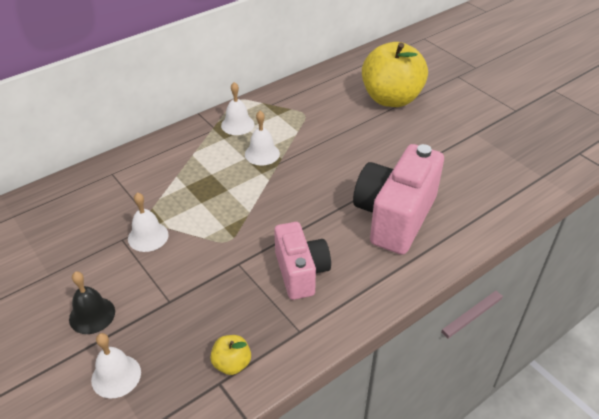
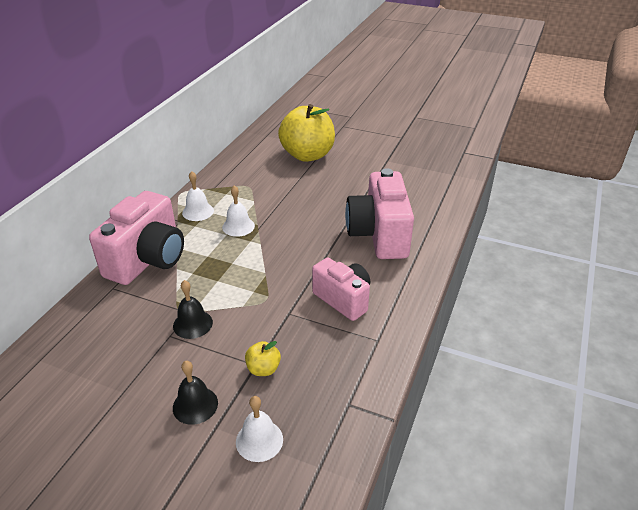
camera: 30 degrees left, 5 degrees down
white bell [128,192,169,252] -> black bell [173,280,213,339]
yellow apple [210,335,251,375] -> yellow apple moved to [245,341,281,376]
none -> pink camera [89,191,184,285]

